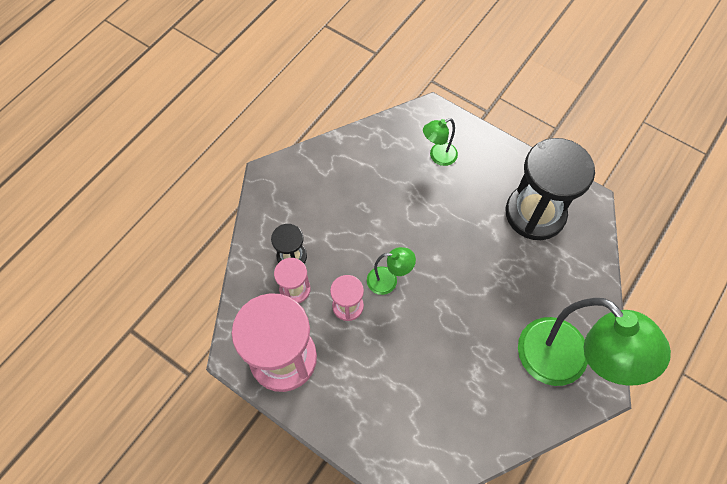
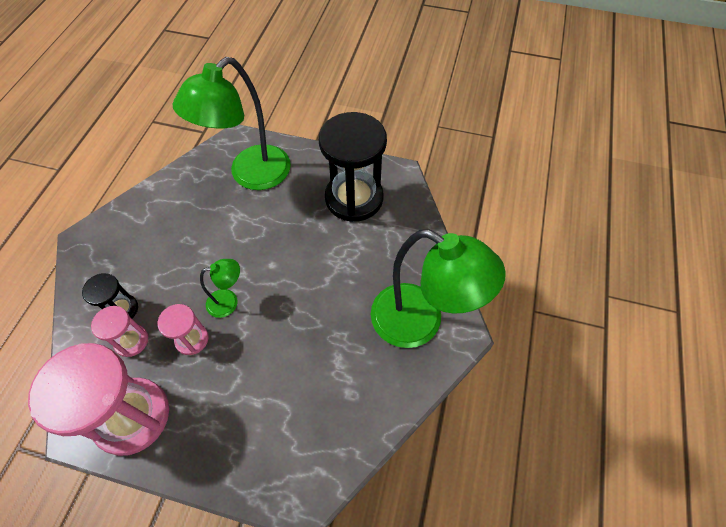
camera: 20 degrees left, 5 degrees down
green lamp [423,118,458,166] -> green lamp [173,57,291,190], size x2.20

